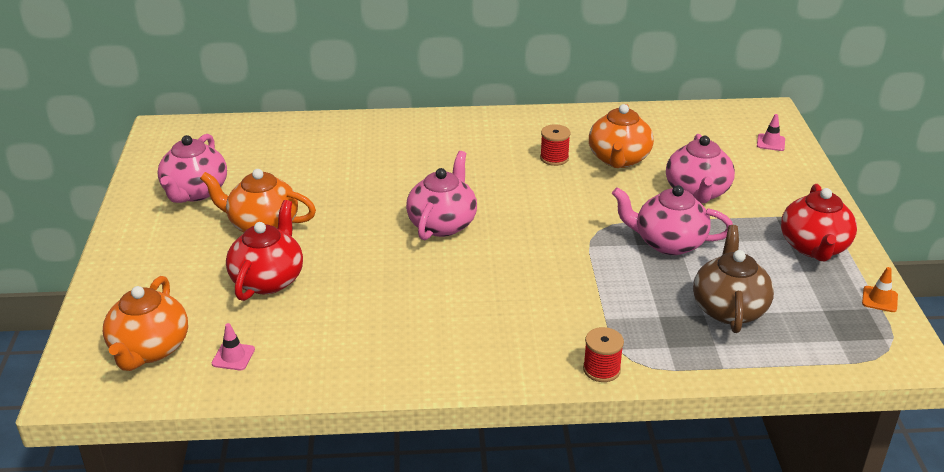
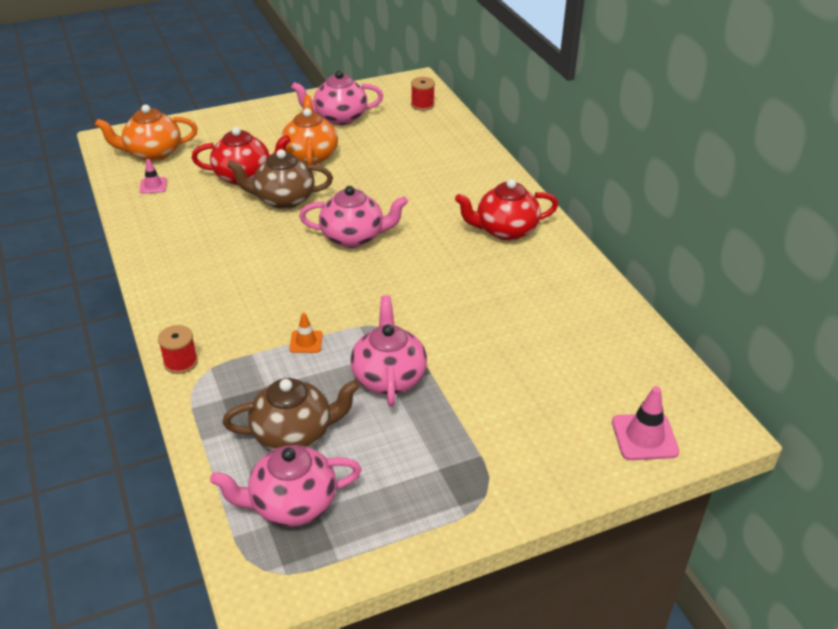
camera: 70 degrees right, 5 degrees up
red spool [540,124,571,166] -> red spool moved to [411,77,435,111]
orange teapot [589,104,654,168] -> none
pink teapot [666,134,735,203] -> pink teapot moved to [210,445,362,527]
pink traffic cone [757,114,785,151] -> pink traffic cone [612,386,679,460], size x1.67
red teapot [781,184,857,261] -> red teapot moved to [455,179,558,241]
orange traffic cone [862,267,898,312] -> orange traffic cone moved to [290,313,323,353]
none -> brown teapot [227,149,333,209]

